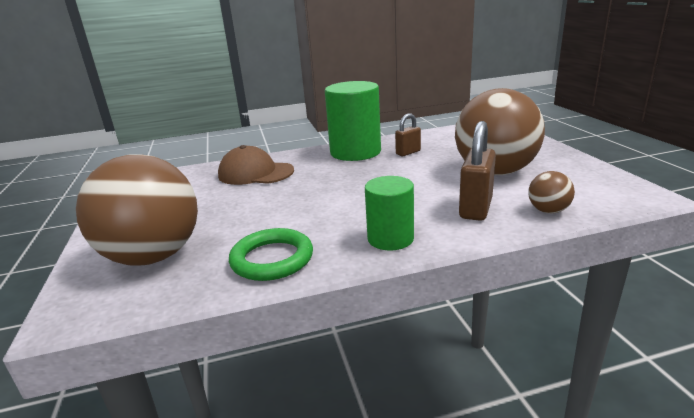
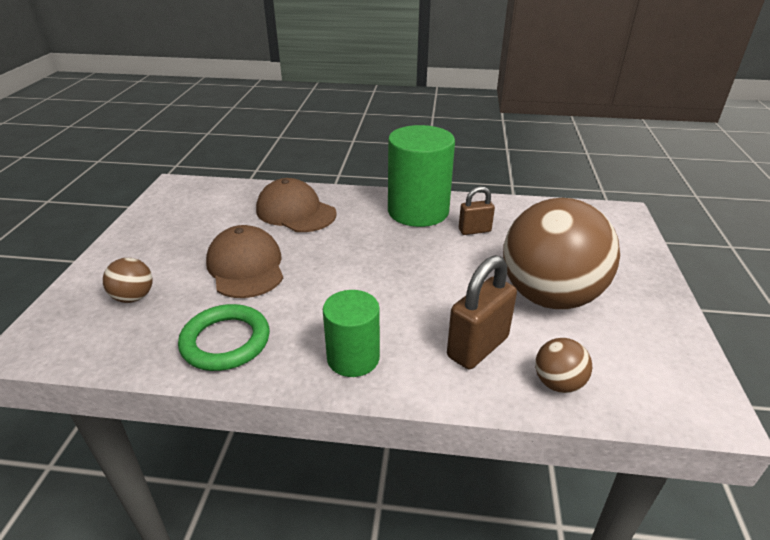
camera: 20 degrees right, 10 degrees up
brown ball [76,154,198,266] -> brown ball [103,258,153,303], size x0.42
none -> brown cap [206,225,283,298]

